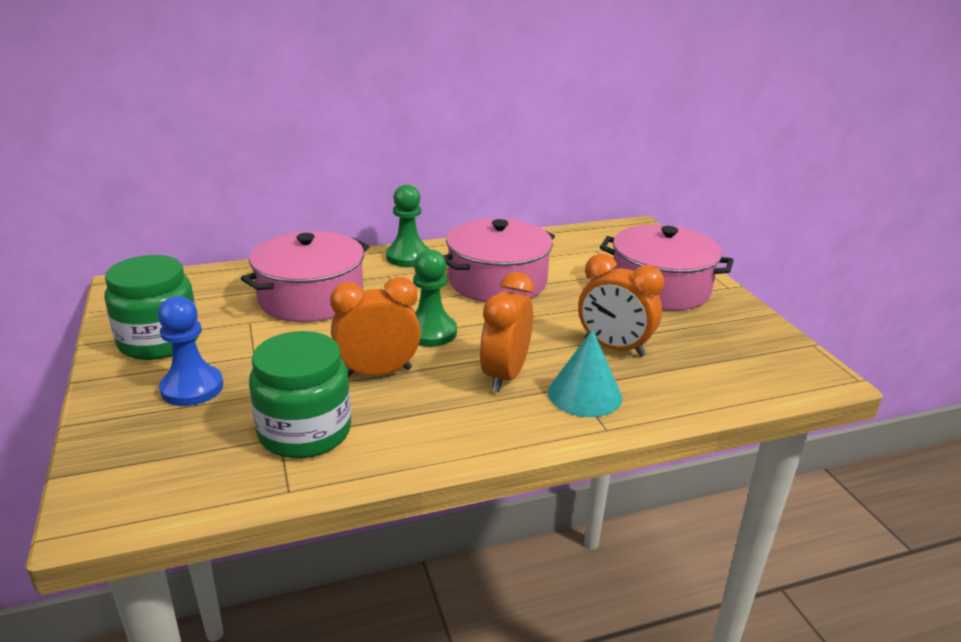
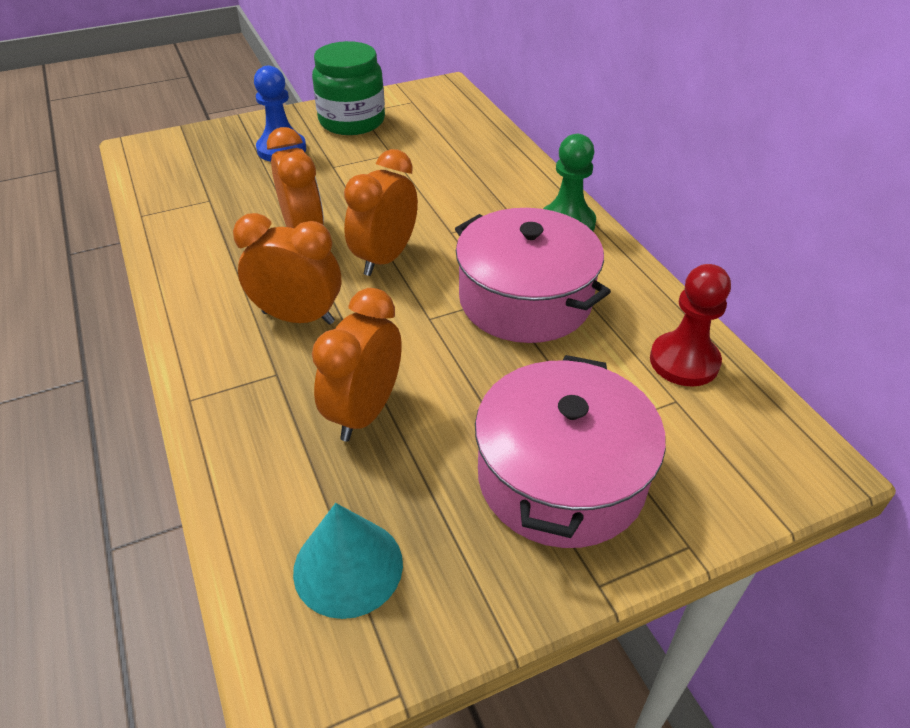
camera: 85 degrees right, 15 degrees up
pink pot [241,231,369,322] -> none
green jar [249,331,351,458] -> none
green pawn [413,249,457,347] -> orange clock [344,149,418,276]
turquoise cone [548,330,622,417] -> turquoise cone moved to [293,503,403,619]
none -> red pawn [650,264,731,386]

